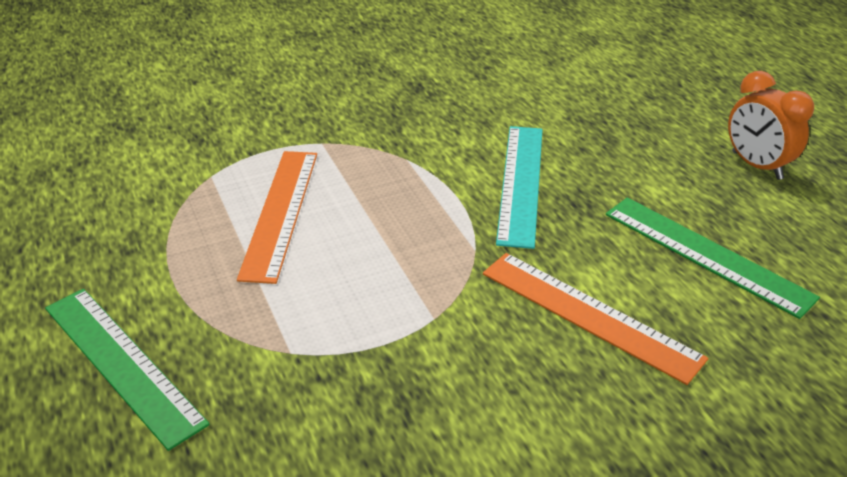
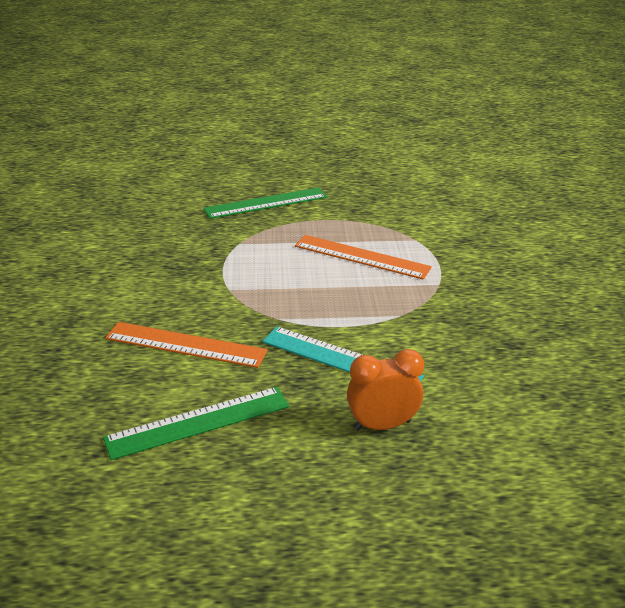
camera: 110 degrees right, 5 degrees down
orange ruler [483,253,708,385] -> orange ruler turned 45 degrees clockwise [105,322,268,368]
orange clock [728,71,814,180] -> orange clock moved to [347,349,424,431]

